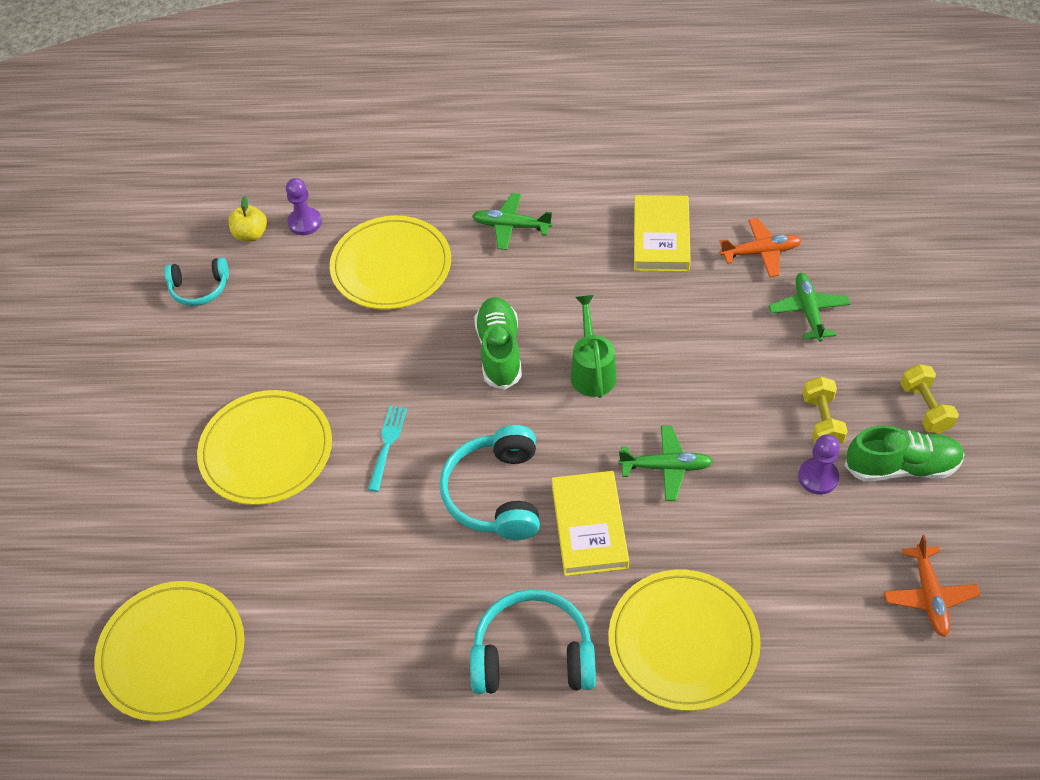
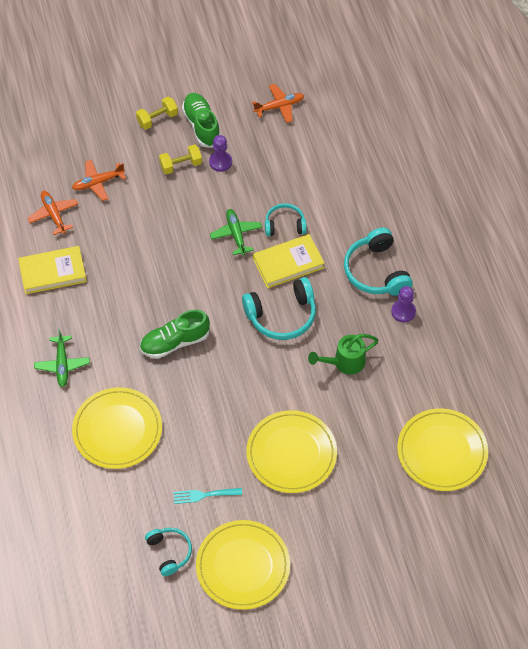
camera: 110 degrees left, 5 degrees up
yellow apple [228,196,267,242] -> none
purple pawn [286,178,322,235] -> purple pawn moved to [391,286,416,322]
turquoise fork [368,406,407,492] -> turquoise fork moved to [173,488,242,504]
green watering can [571,295,617,398] -> green watering can moved to [308,334,378,375]
yellow plate [609,570,761,711] -> yellow plate moved to [196,520,290,610]
green plane [769,273,850,342] -> orange plane [72,160,126,201]
none -> turquoise headphones [265,203,307,236]

